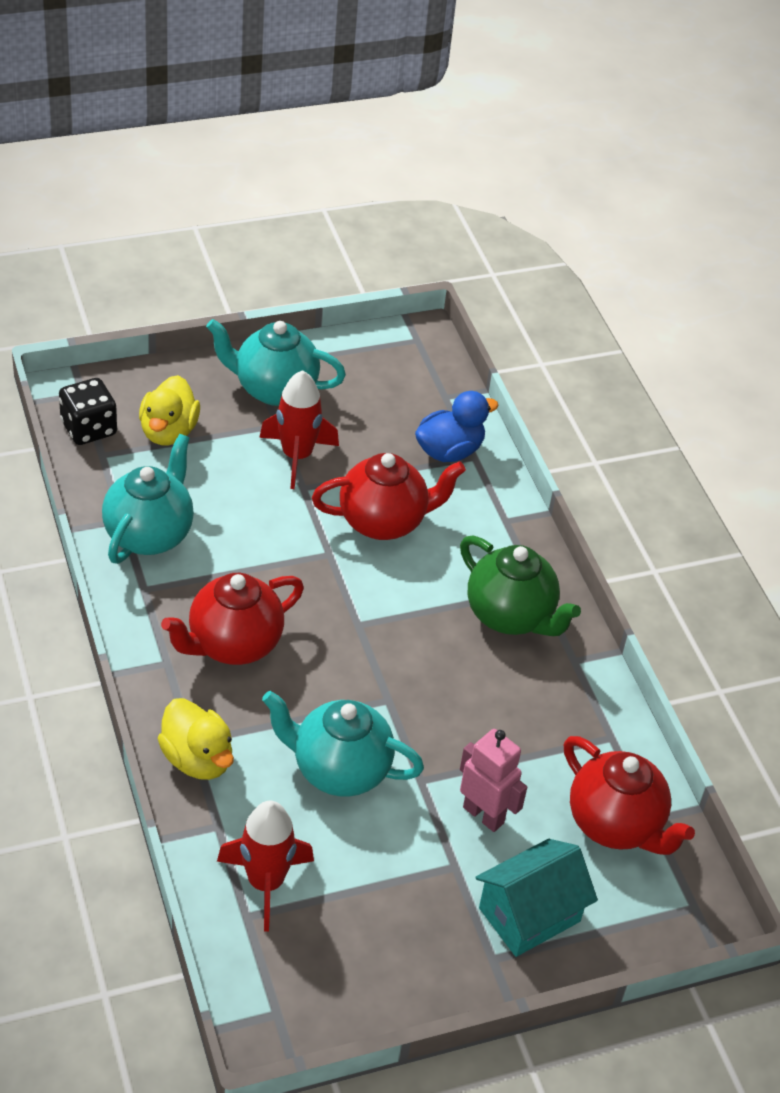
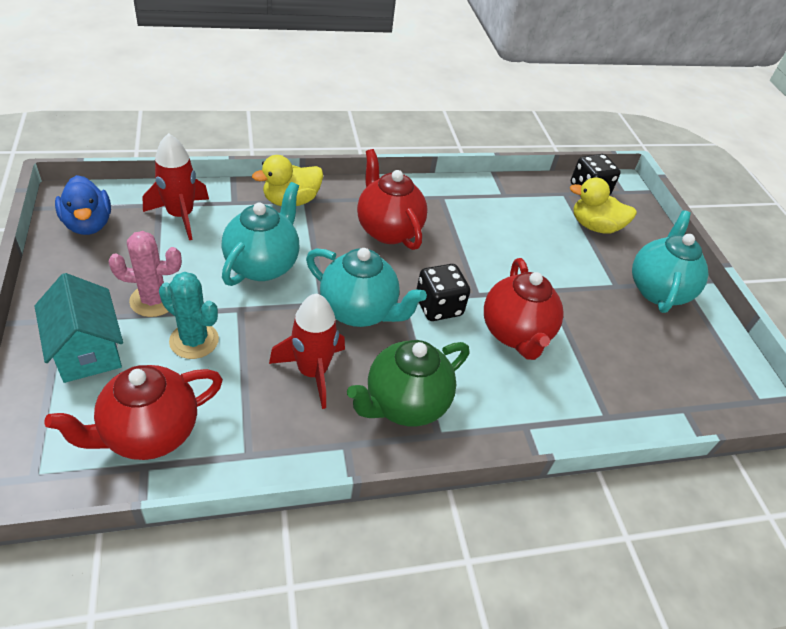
camera: 95 degrees right, 0 degrees up
turquoise teapot [102,434,194,564] -> turquoise teapot moved to [306,248,427,327]
red rocket [259,370,339,489] -> red rocket moved to [269,293,345,409]
blue duck [415,391,499,462] -> blue duck moved to [55,175,111,235]
pink robot [460,729,527,832] -> turquoise cactus [159,272,219,359]
none -> pink cactus [108,231,182,317]
none -> black dice [416,264,470,321]

